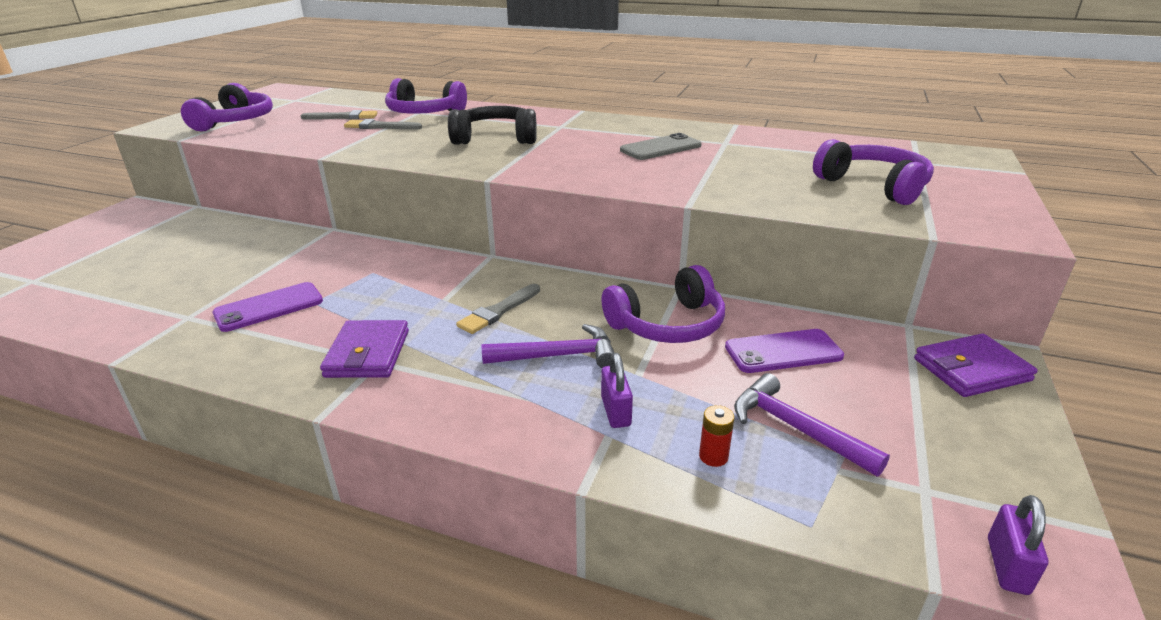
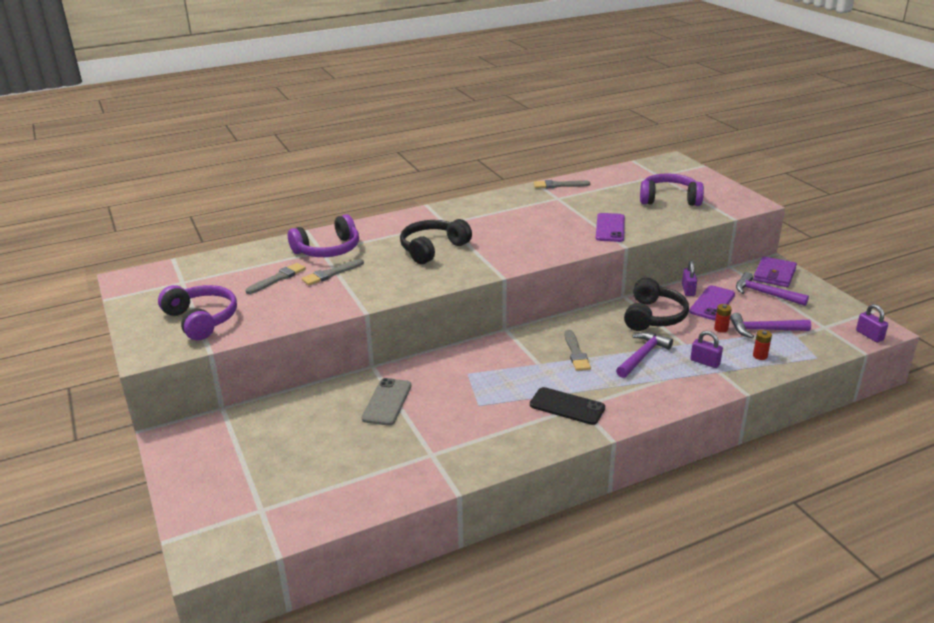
camera: 45 degrees left, 0 degrees up
purple phone [213,282,323,332] -> purple phone moved to [596,213,625,242]
purple wallet [320,320,409,378] -> black phone [530,387,605,425]
purple headphones [601,265,725,343] -> black headphones [624,278,689,331]
grey phone [620,133,702,160] -> grey phone moved to [362,378,411,426]
none -> grey brush [534,180,590,188]
none -> purple padlock [682,261,697,296]
none -> red battery [714,304,732,333]
none -> purple hammer [736,272,809,306]

